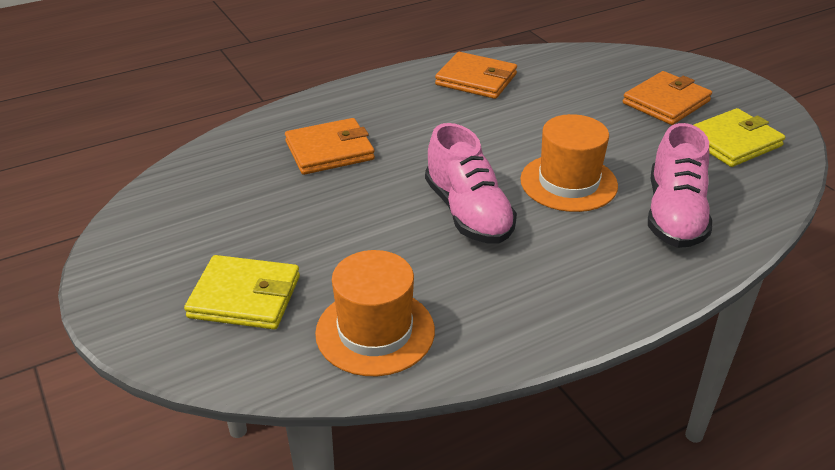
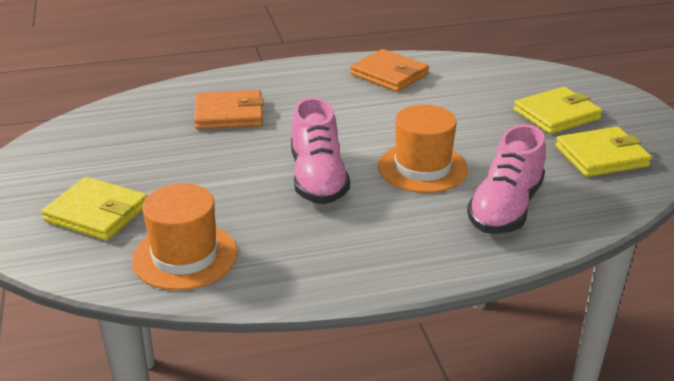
camera: 15 degrees right, 5 degrees down
orange wallet [623,71,712,125] -> yellow wallet [514,87,602,134]

